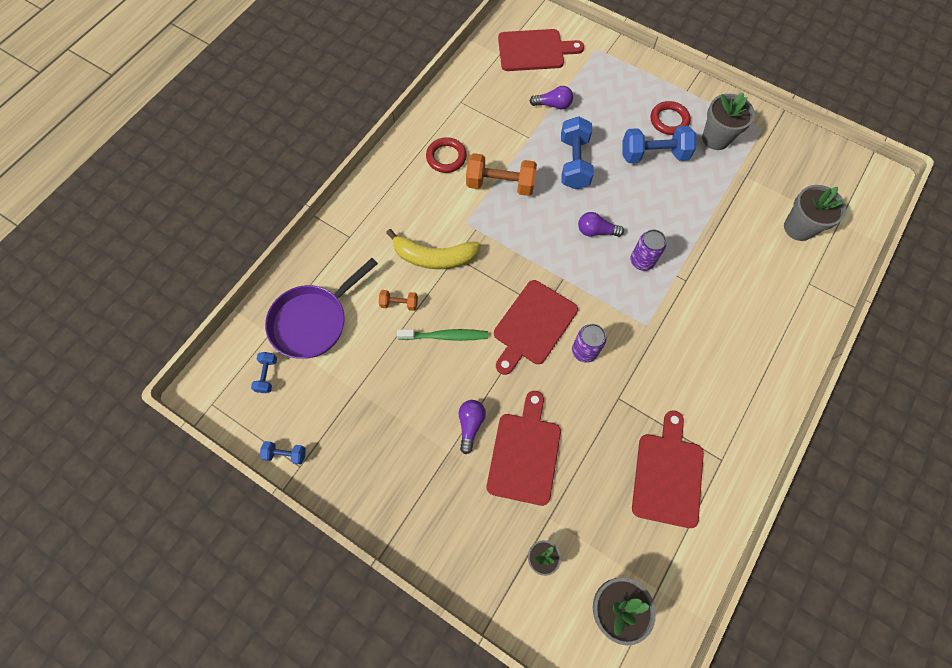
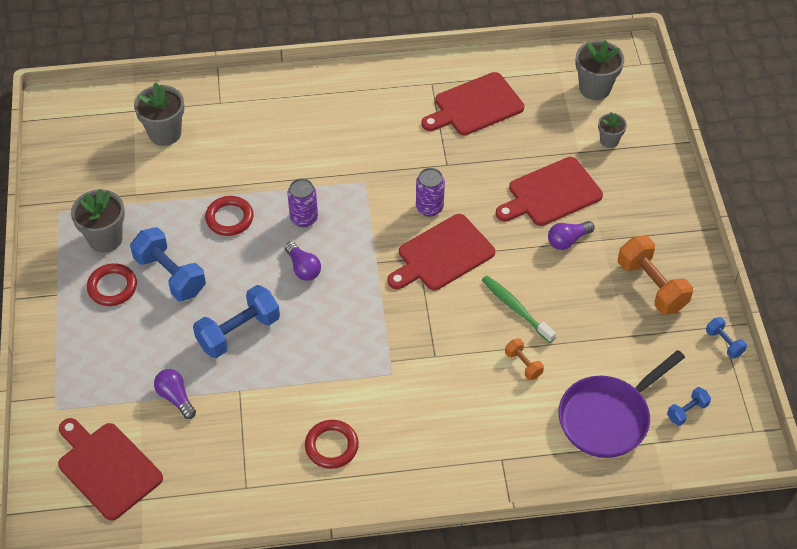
camera: 130 degrees left, 15 degrees down
purple pan [265,258,378,359] -> purple pan turned 135 degrees clockwise [558,350,685,458]
yellow banana [386,229,481,269] -> none
orange dumbbell [466,153,537,196] -> orange dumbbell moved to [618,236,693,314]
red cutting board [494,280,578,375] -> red cutting board turned 150 degrees clockwise [388,214,495,290]
none -> red ring [205,196,254,236]

